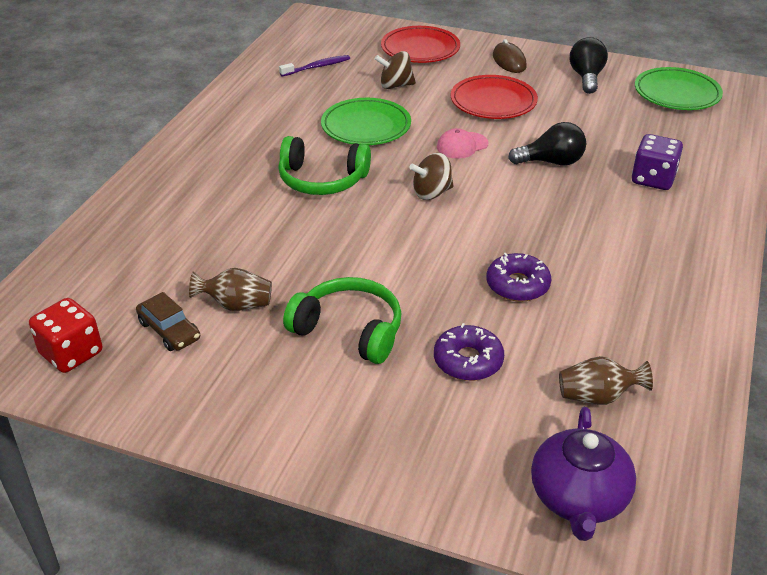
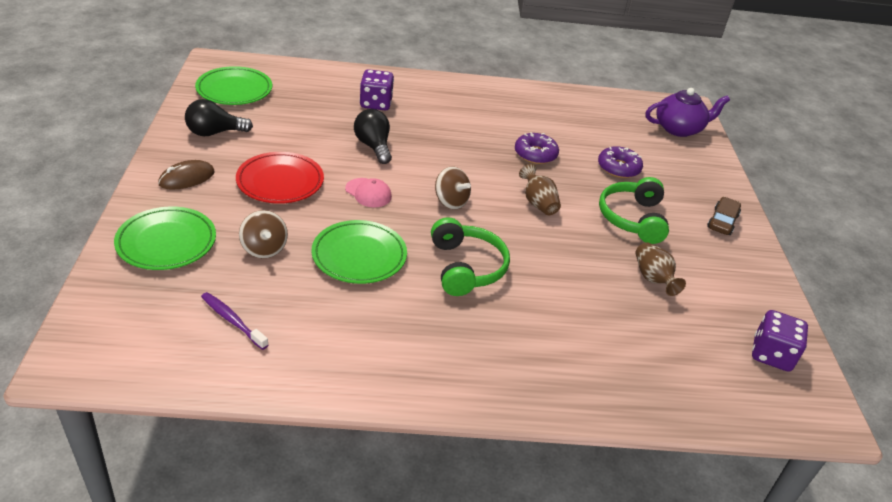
camera: 115 degrees left, 0 degrees up
red dice [29,298,102,373] -> purple dice [752,310,808,372]
brown car [136,292,200,351] -> brown car moved to [707,197,741,235]
red plate [381,26,460,63] -> green plate [114,206,216,270]
brown vase [559,356,653,405] -> brown vase moved to [519,164,561,215]

